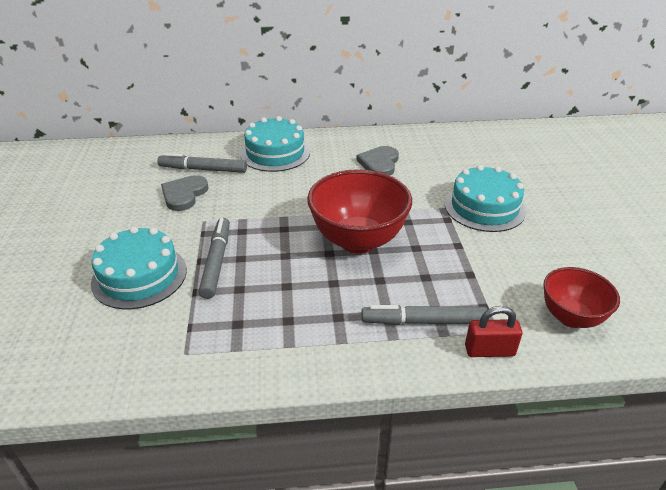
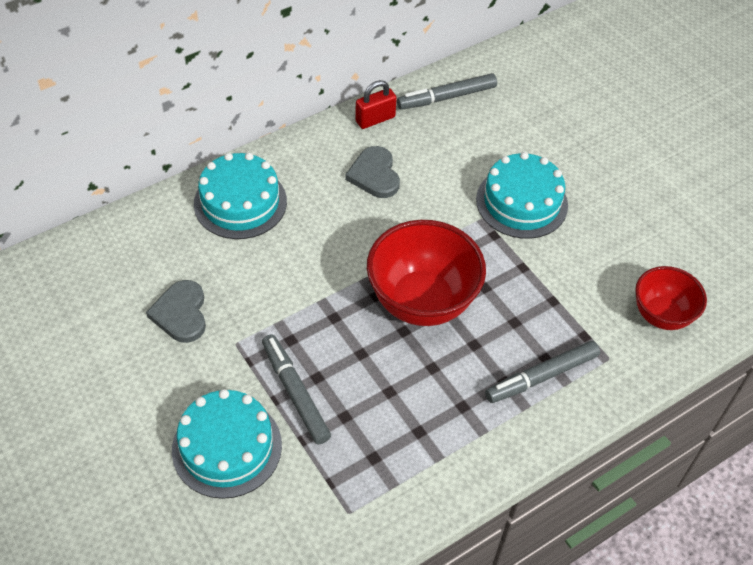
camera: 30 degrees left, 15 degrees up
grey marker [157,153,247,173] -> grey marker moved to [397,73,497,110]
red padlock [465,306,522,357] -> red padlock moved to [355,80,397,129]

